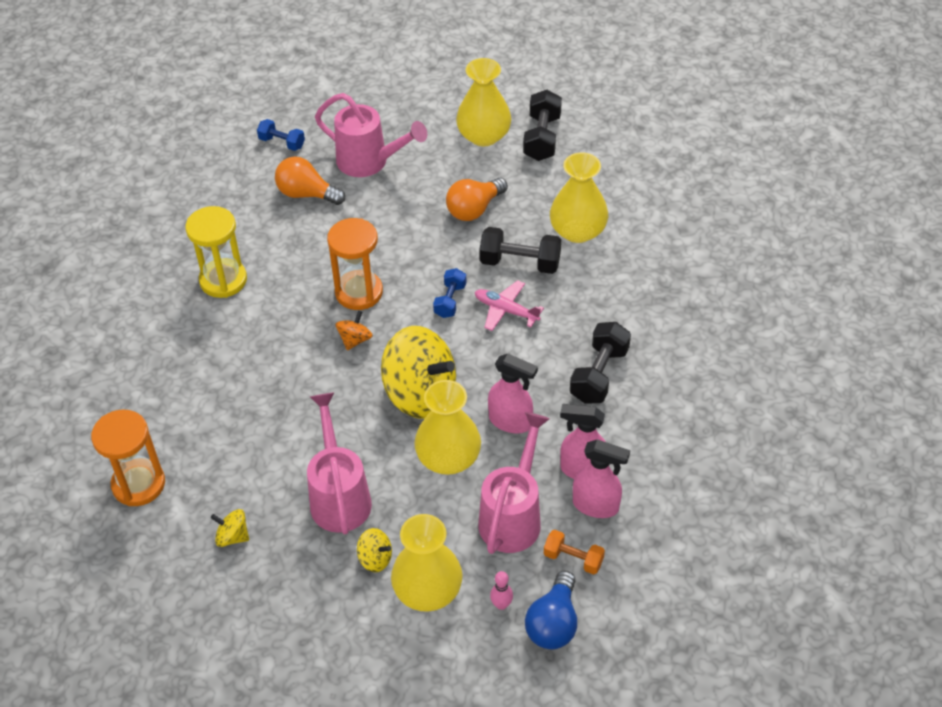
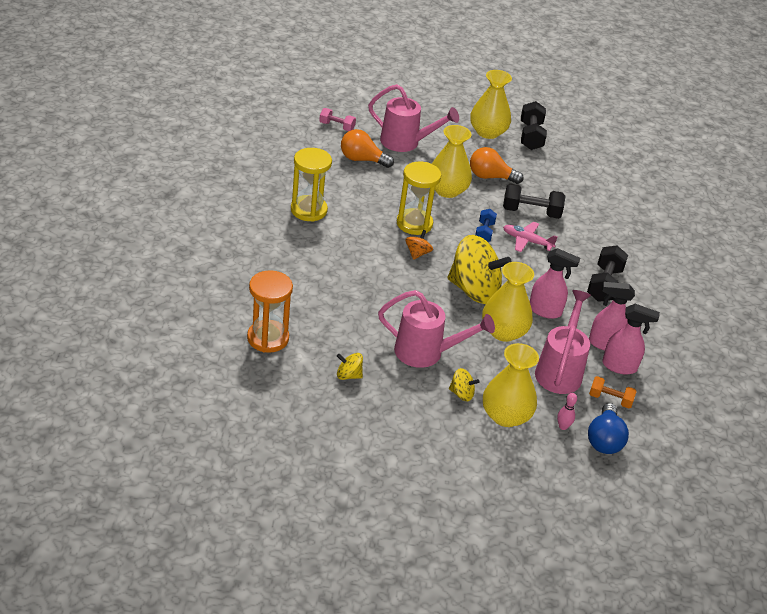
camera: 10 degrees left, 10 degrees down
blue dumbbell [257,119,305,151] -> pink dumbbell [319,108,356,131]
pink watering can [307,393,372,534] -> pink watering can turned 120 degrees clockwise [378,290,495,368]
orange hourglass [327,218,383,310] -> yellow hourglass [397,161,441,235]
orange light bulb [446,178,508,221] -> orange light bulb turned 60 degrees clockwise [470,147,524,184]
yellow vase [550,152,608,243] -> yellow vase moved to [432,125,472,198]

